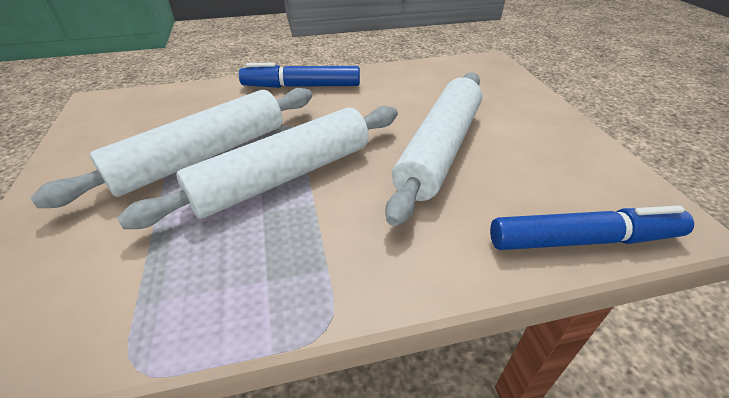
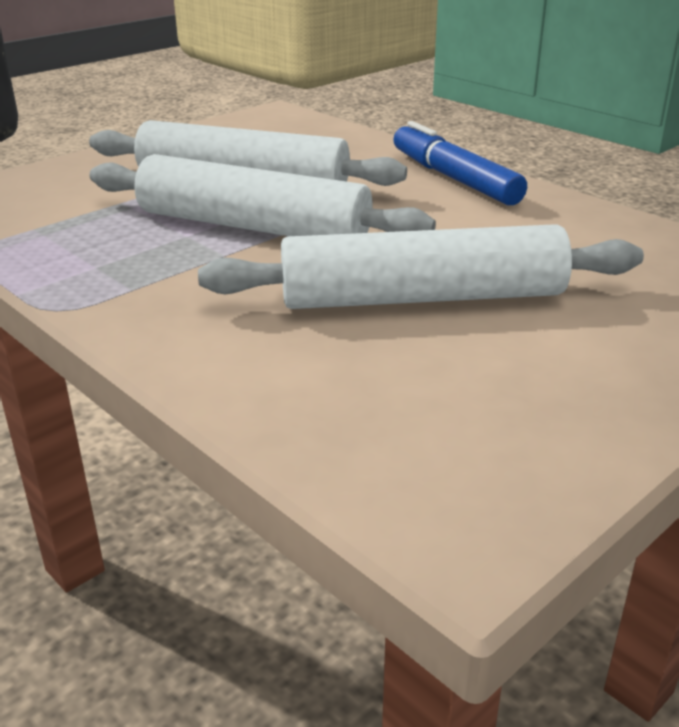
camera: 60 degrees right, 10 degrees down
blue marker [490,206,694,250] -> none

